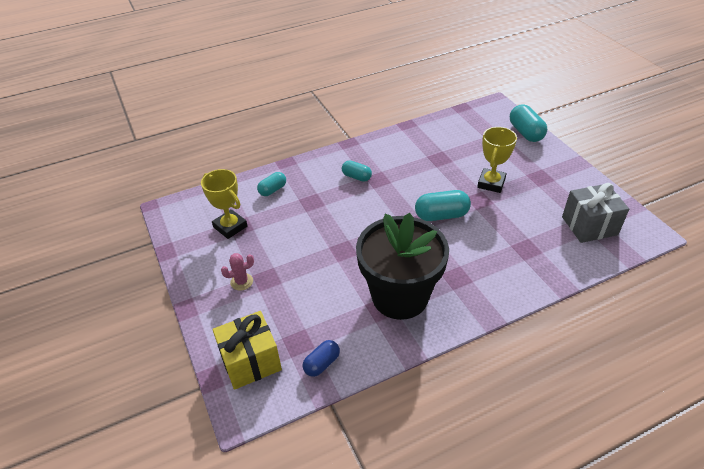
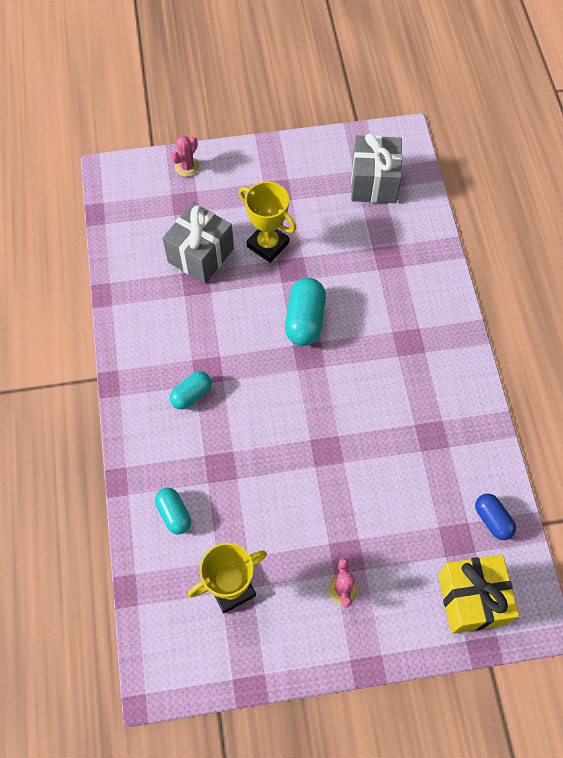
camera: 75 degrees left, 20 degrees up
black flower pot [356,213,449,320] -> none
turquoise capsule [510,104,547,142] -> pink cactus [171,136,199,177]
none -> grey gift [162,202,234,284]

